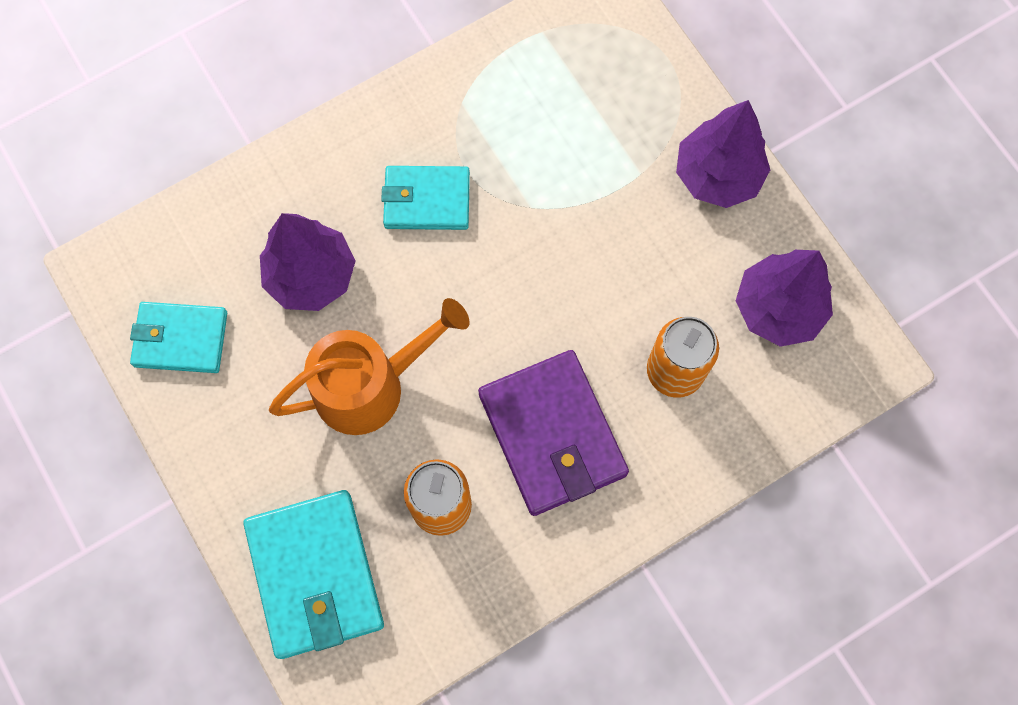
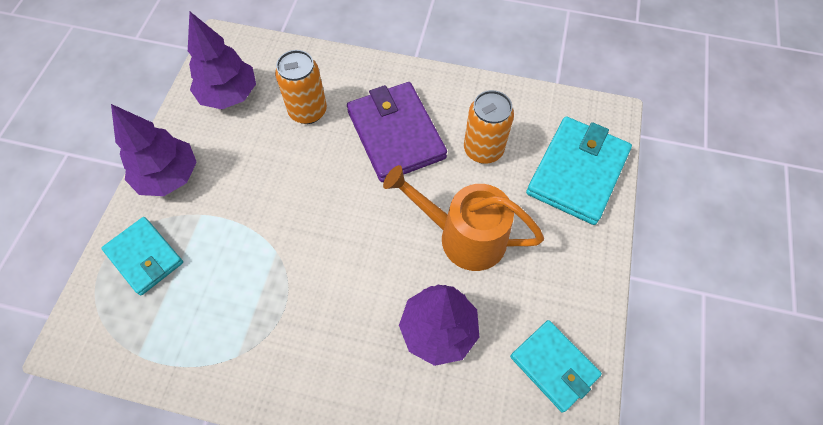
camera: 135 degrees left, 10 degrees down
turquoise wallet [381,166,470,230] -> turquoise wallet moved to [101,217,183,295]
purple wallet [478,350,629,516] -> purple wallet turned 45 degrees counterclockwise [347,82,447,182]

